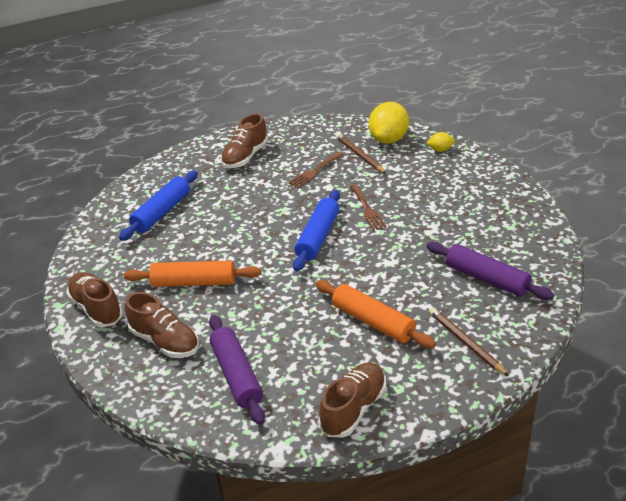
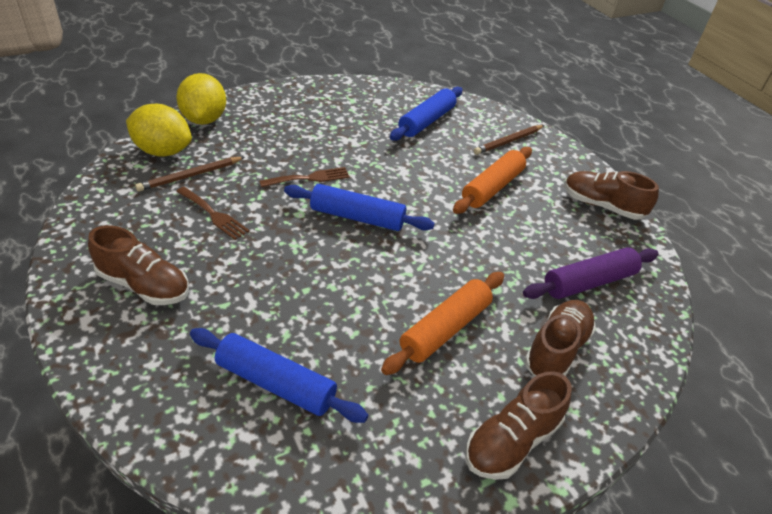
camera: 100 degrees left, 5 degrees up
orange rolling pin [124,261,261,287] -> orange rolling pin turned 45 degrees clockwise [381,272,504,375]
purple rolling pin [426,242,554,300] -> blue rolling pin [390,87,463,141]
yellow lemon [427,132,455,152] -> yellow lemon [176,73,226,125], size x2.08

